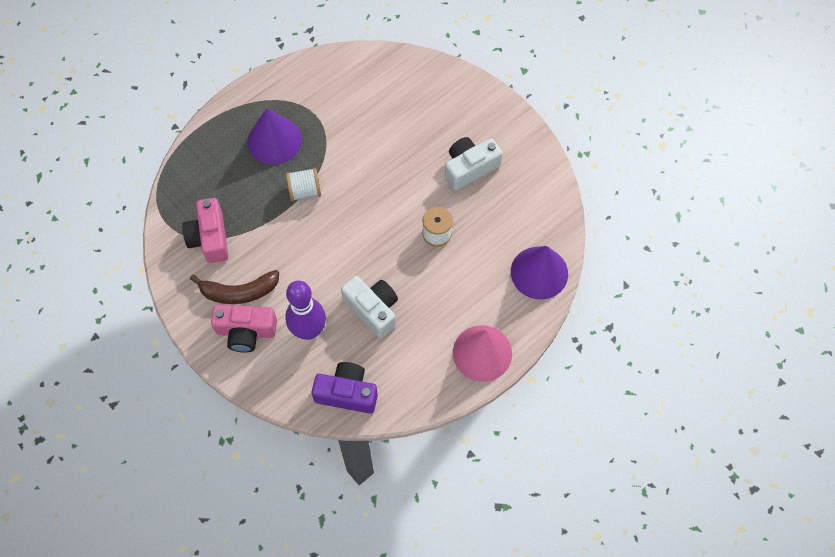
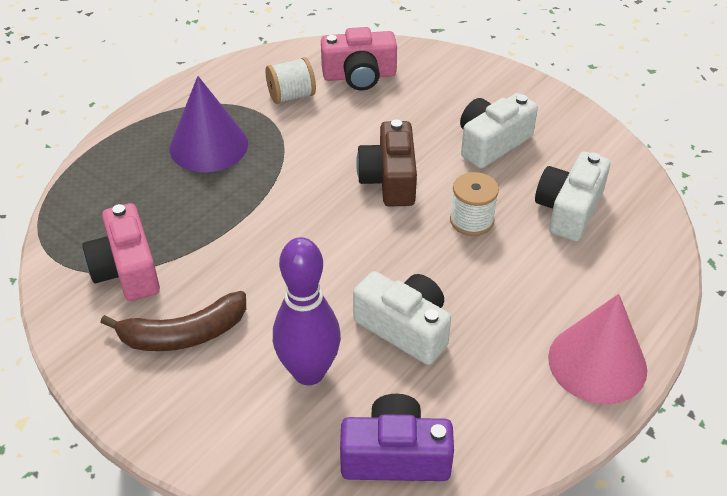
camera: 10 degrees left, 20 degrees down
pink camera [211,304,277,352] -> pink camera moved to [321,27,397,90]
white spool [286,168,321,201] -> white spool moved to [265,57,316,104]
purple cone [511,246,568,299] -> none
none -> brown camera [356,119,417,206]
none -> white camera [535,152,610,241]

